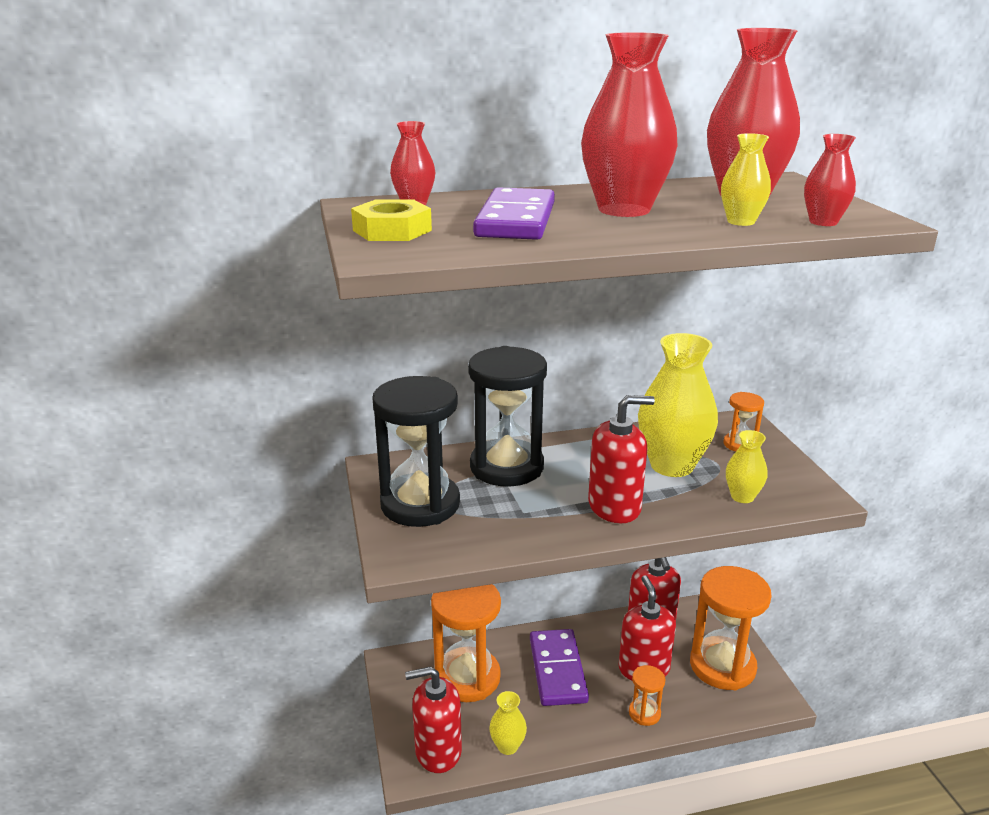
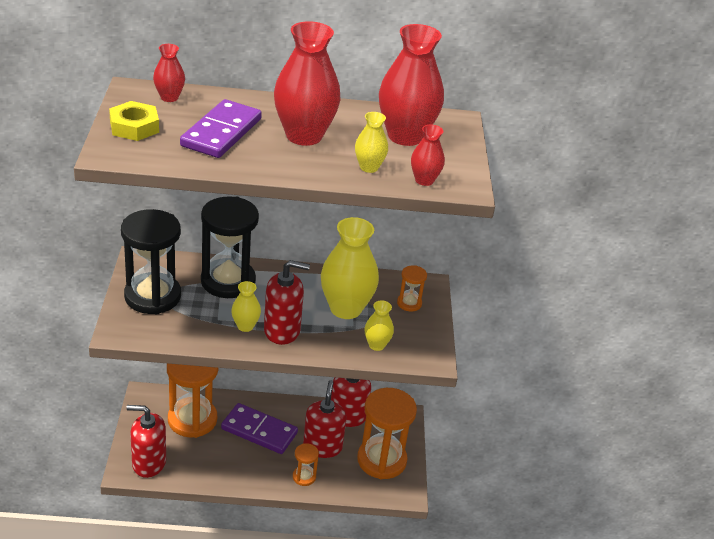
camera: 10 degrees right, 10 degrees up
yellow vase [489,691,527,755] -> yellow vase moved to [231,281,261,332]
purple domino [530,629,589,706] -> purple domino turned 75 degrees counterclockwise [221,403,298,454]

